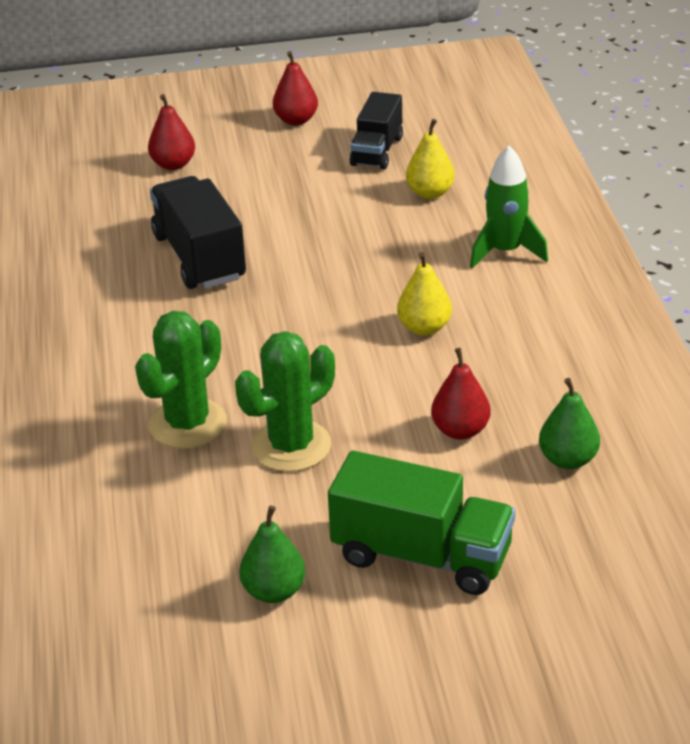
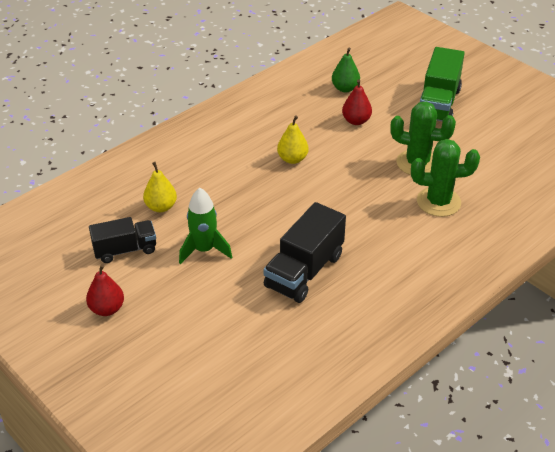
camera: 125 degrees left, 5 degrees up
red pear [148,94,195,170] -> none
green pear [239,506,305,603] -> none
green truck [328,451,515,595] -> green truck turned 150 degrees counterclockwise [420,47,465,122]
green rocket [470,146,548,268] -> green rocket moved to [179,188,232,264]

